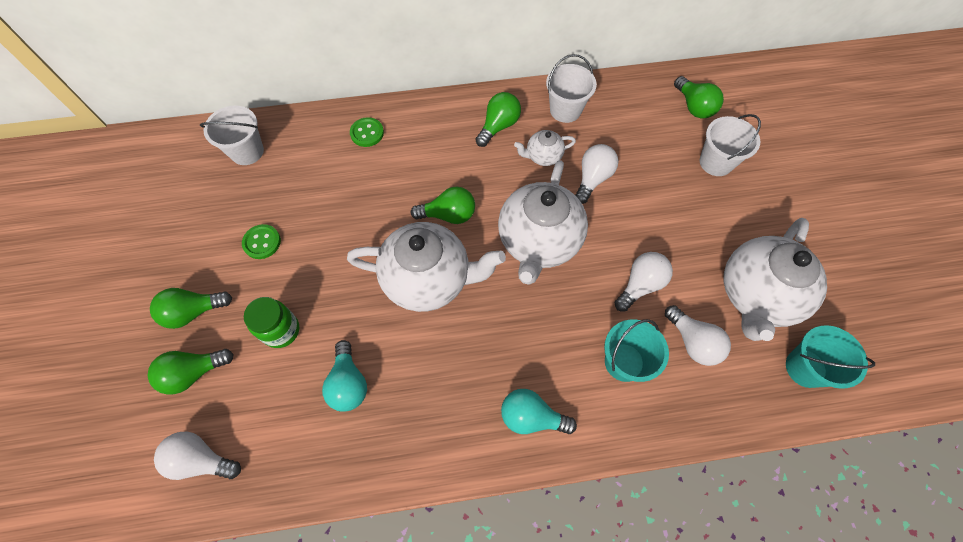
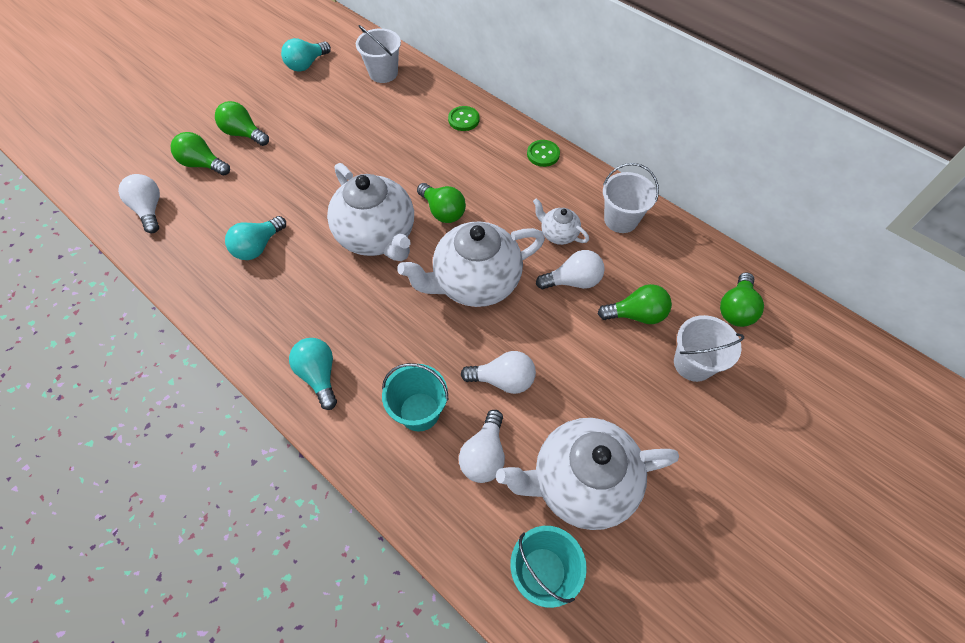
camera: 50 degrees right, 5 degrees down
green button [242,224,281,259] -> green button moved to [527,140,560,167]
green jar [244,297,299,348] -> none
green light bulb [475,92,521,147] -> green light bulb moved to [598,284,672,324]
none -> turquoise light bulb [281,38,331,72]

